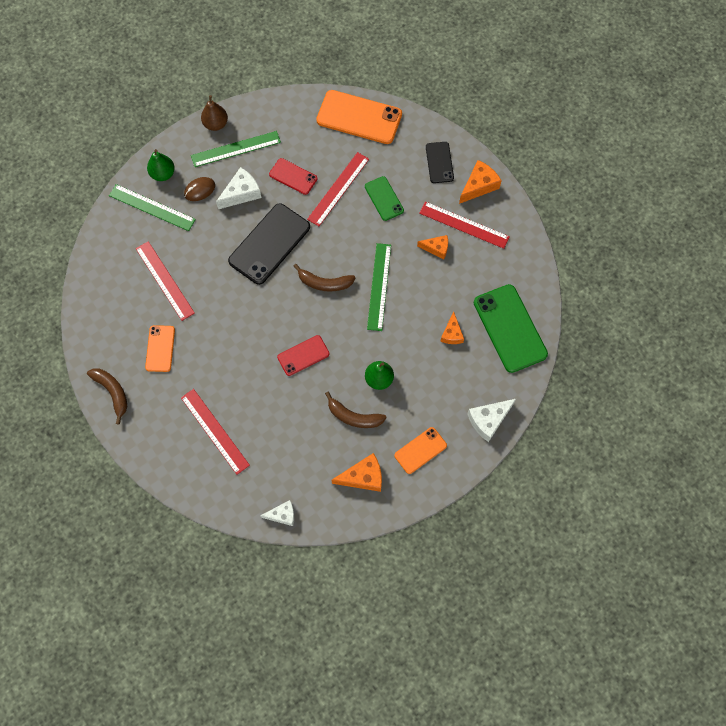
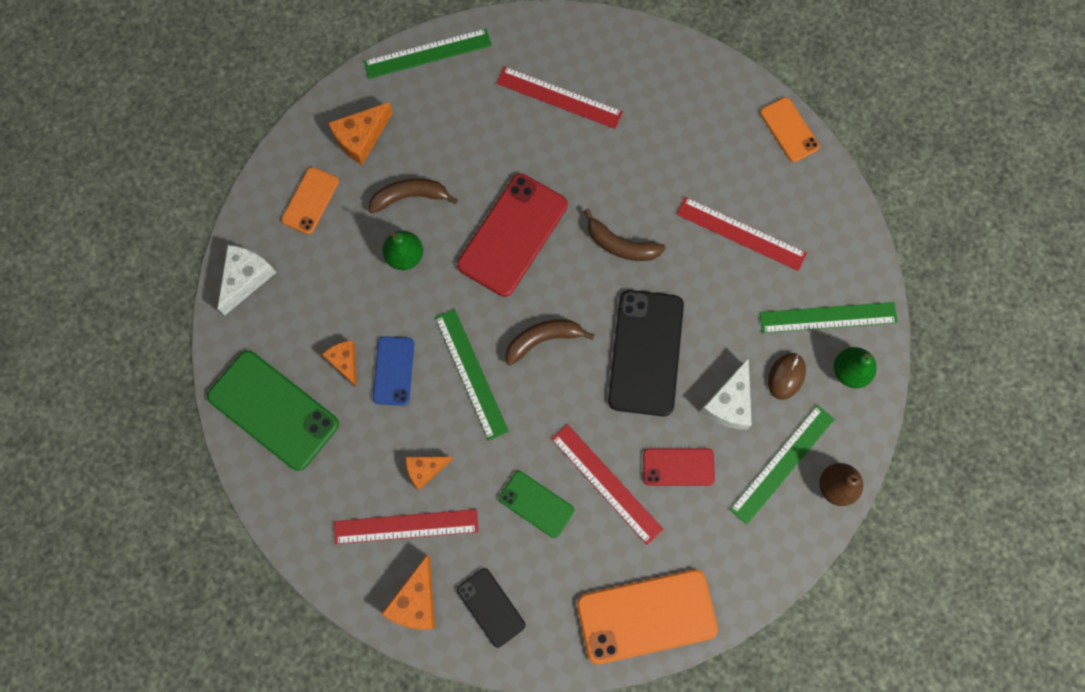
camera: 150 degrees right, 5 degrees up
brown banana [87,368,127,424] -> brown banana moved to [584,209,666,261]
orange phone [145,325,175,372] -> orange phone moved to [760,97,820,162]
white cheese [260,500,295,526] -> green ruler [364,28,492,79]
red phone [277,335,330,376] -> red phone [457,174,568,297], size x1.81
red ruler [307,152,369,226] -> red ruler turned 45 degrees counterclockwise [551,424,664,545]
none -> blue phone [373,336,414,406]

